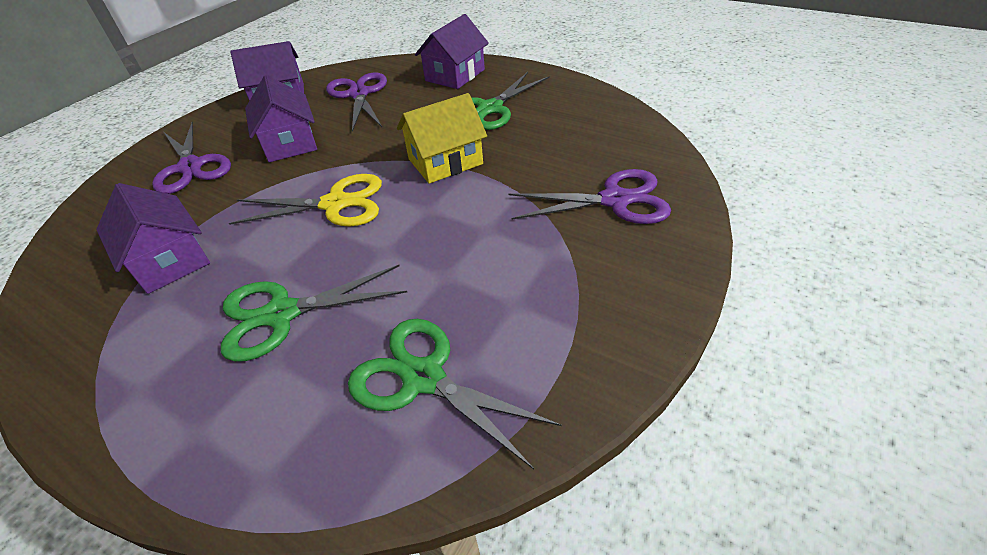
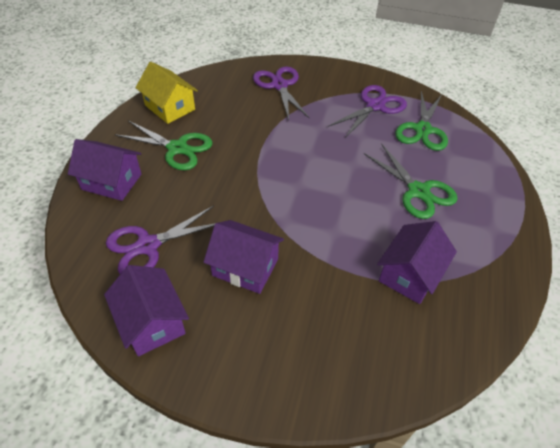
camera: 110 degrees left, 5 degrees up
purple scissors [152,122,231,194] -> purple scissors moved to [328,85,407,138]
yellow scissors [229,174,382,227] -> none
purple house [245,75,317,162] -> purple house turned 60 degrees clockwise [203,220,284,294]
yellow house [397,93,487,184] -> yellow house moved to [135,62,198,124]

